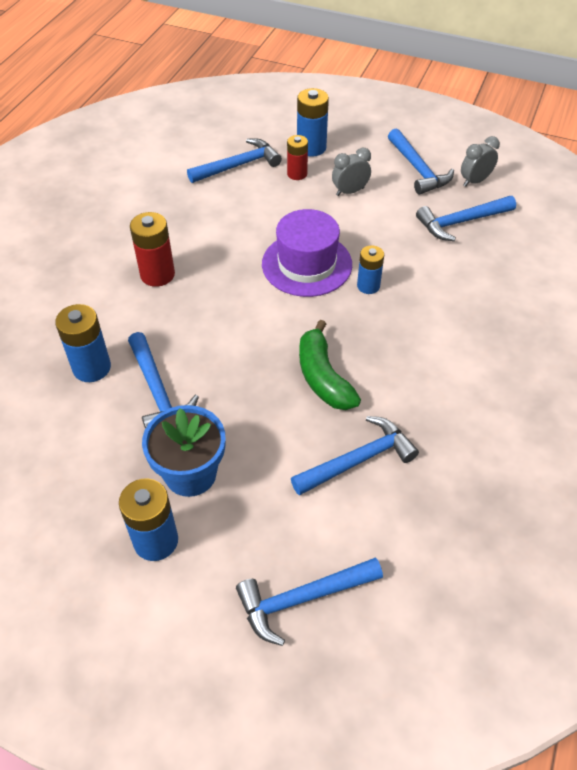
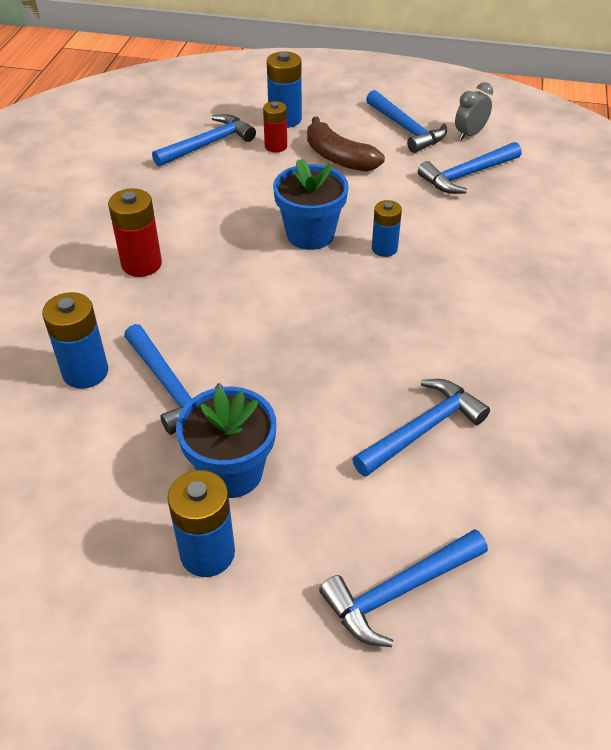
camera: 10 degrees left, 5 degrees down
purple hat [262,209,352,297] -> blue flower pot [273,158,349,250]
green banana [299,320,361,410] -> none
grey clock [332,148,371,196] -> brown banana [307,117,385,172]

